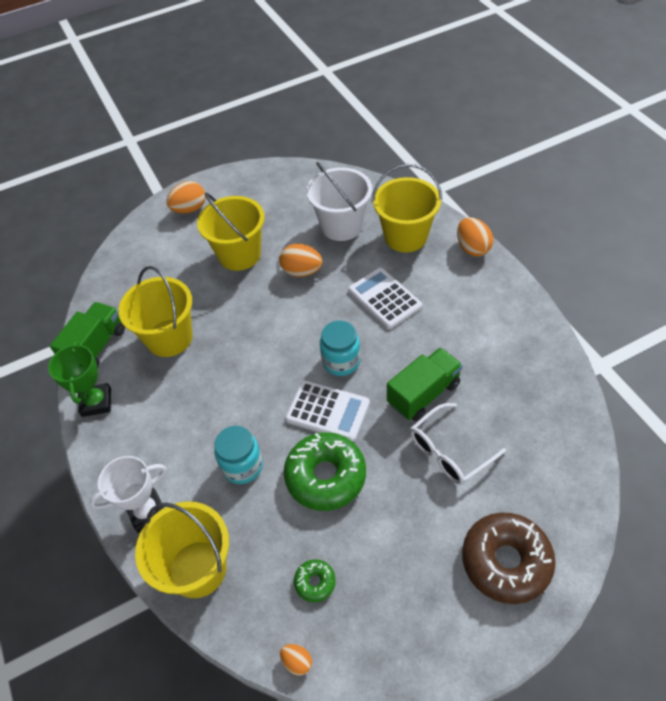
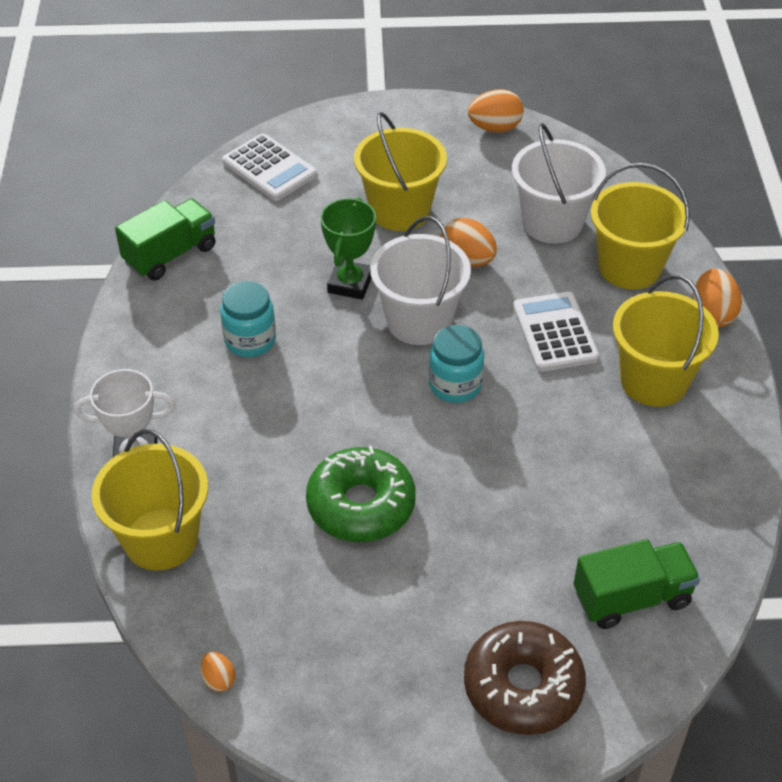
camera: 20 degrees right, 5 degrees down
green trophy [48,342,111,417] -> green trophy moved to [321,197,376,300]
yellow bucket [118,266,193,357] -> yellow bucket moved to [613,275,719,407]
orange egg [167,181,206,213] -> orange egg moved to [468,89,524,132]
turquoise jar [214,426,263,484] -> turquoise jar moved to [220,281,276,357]
white calculator [285,380,370,442] -> white calculator moved to [222,134,317,201]
green donut [294,559,336,602] -> none
green truck [387,347,463,421] -> green truck moved to [574,539,700,629]
white glasses [410,403,506,485] -> none
none -> white bucket [370,216,471,345]

